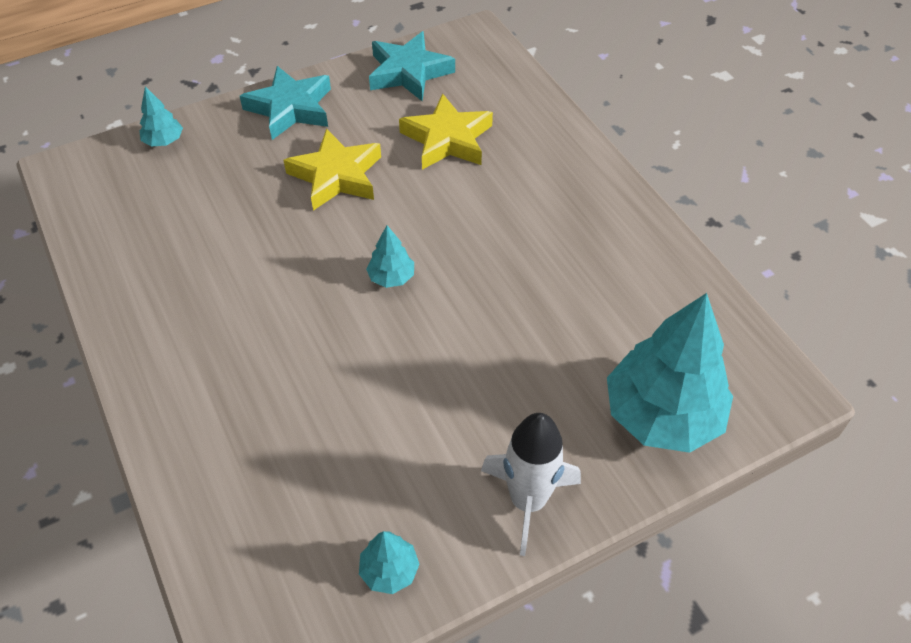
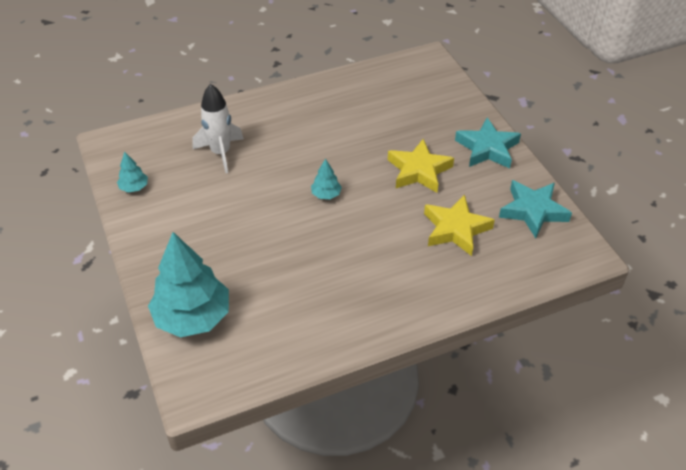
camera: 95 degrees right, 5 degrees down
turquoise tree [140,86,183,147] -> none
white rocket [481,413,581,556] -> white rocket moved to [192,84,244,173]

